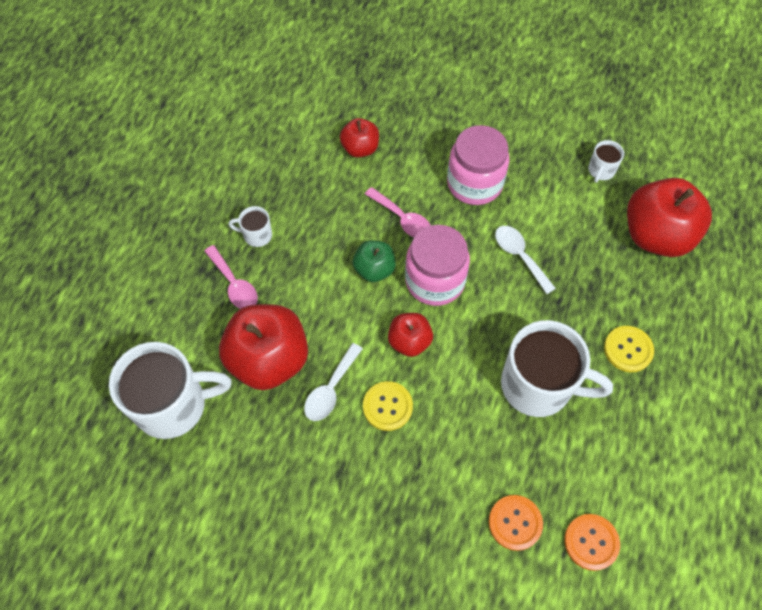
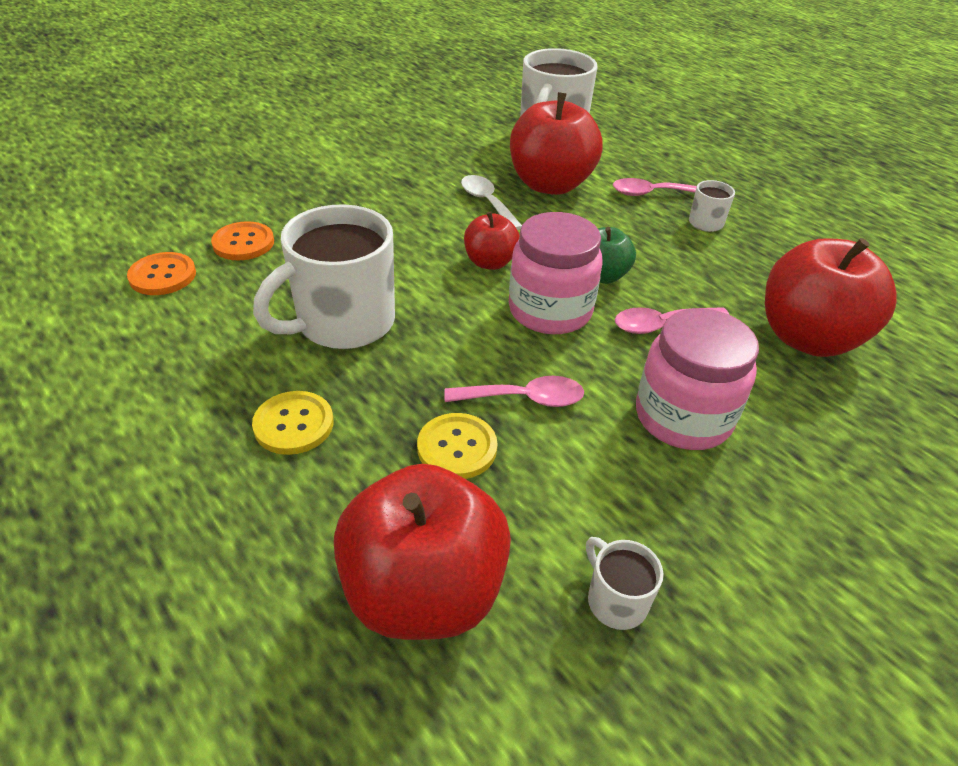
camera: 120 degrees right, 20 degrees down
red apple [340,118,379,158] -> red apple [765,238,897,357], size x1.88
yellow button [363,381,413,431] -> yellow button moved to [417,413,498,479]
white spoon [495,226,556,294] -> pink spoon [444,376,584,407]

